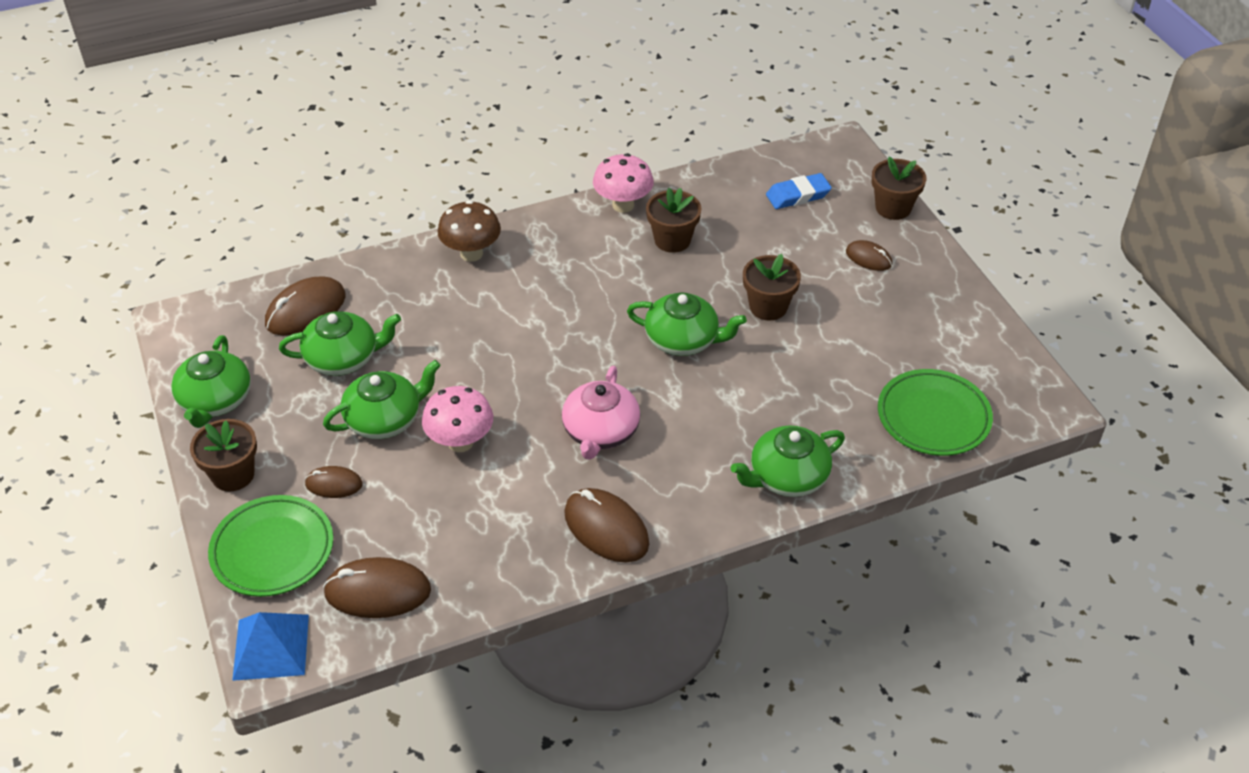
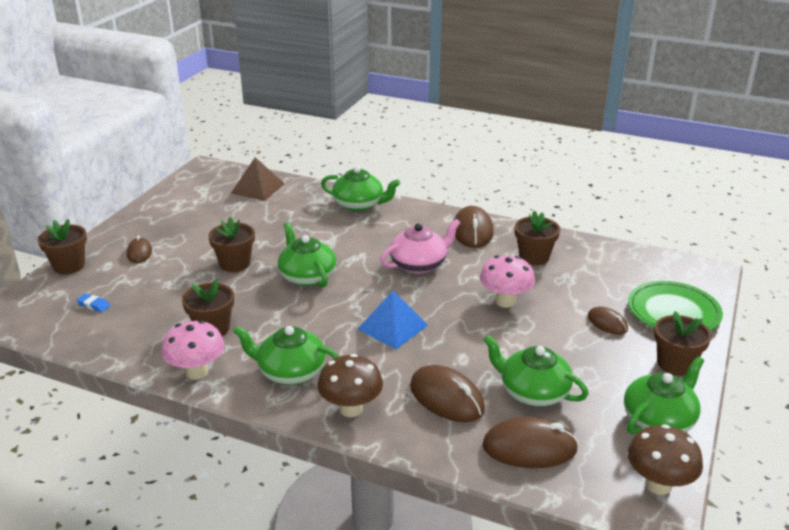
camera: 135 degrees left, 15 degrees down
blue pyramid [232,612,309,681] -> blue pyramid moved to [358,290,428,349]
green teapot [323,360,441,439] -> green teapot moved to [233,326,340,385]
brown mouse [323,557,431,618] -> brown mouse moved to [410,365,485,422]
blue eraser [766,173,832,209] -> blue eraser [77,293,111,312], size x0.57
green plate [878,369,993,456] -> brown pyramid [231,157,285,201]
none -> brown flower pot [515,211,560,265]
none -> brown mushroom [627,424,703,495]

